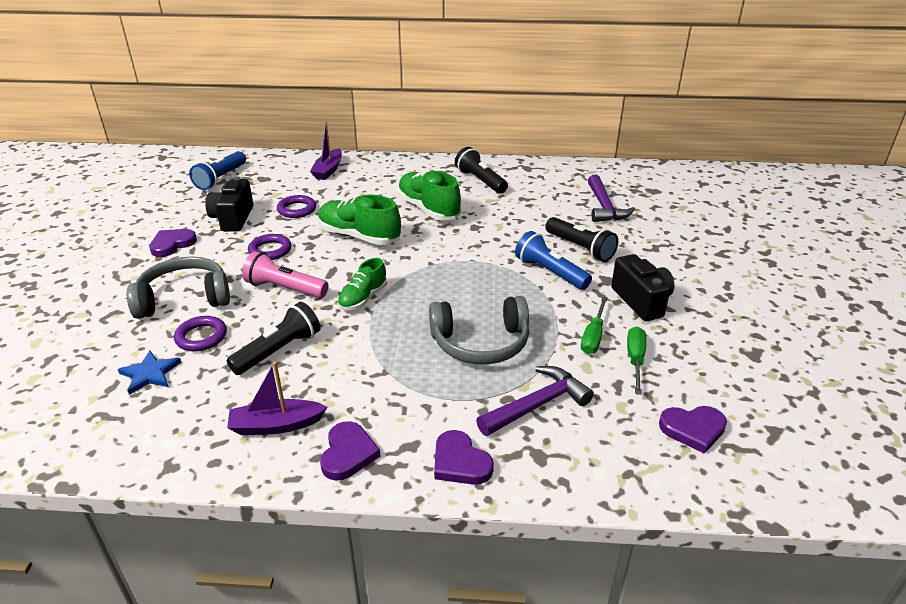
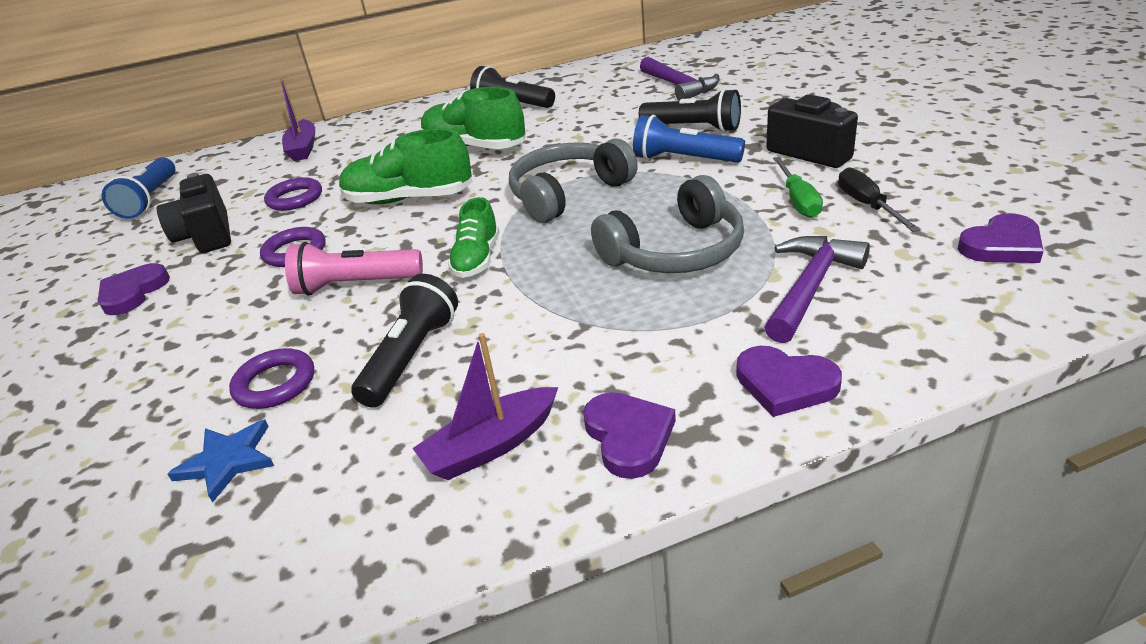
camera: 20 degrees left, 0 degrees up
grey headphones [127,256,230,319] -> grey headphones moved to [509,138,638,223]
green screwdriver [627,327,646,395] -> black screwdriver [838,167,920,232]

